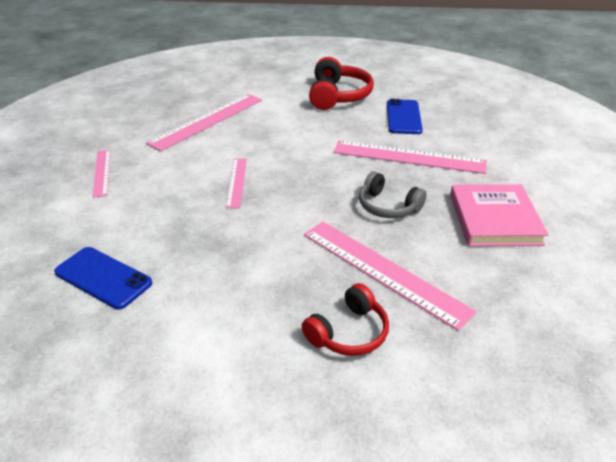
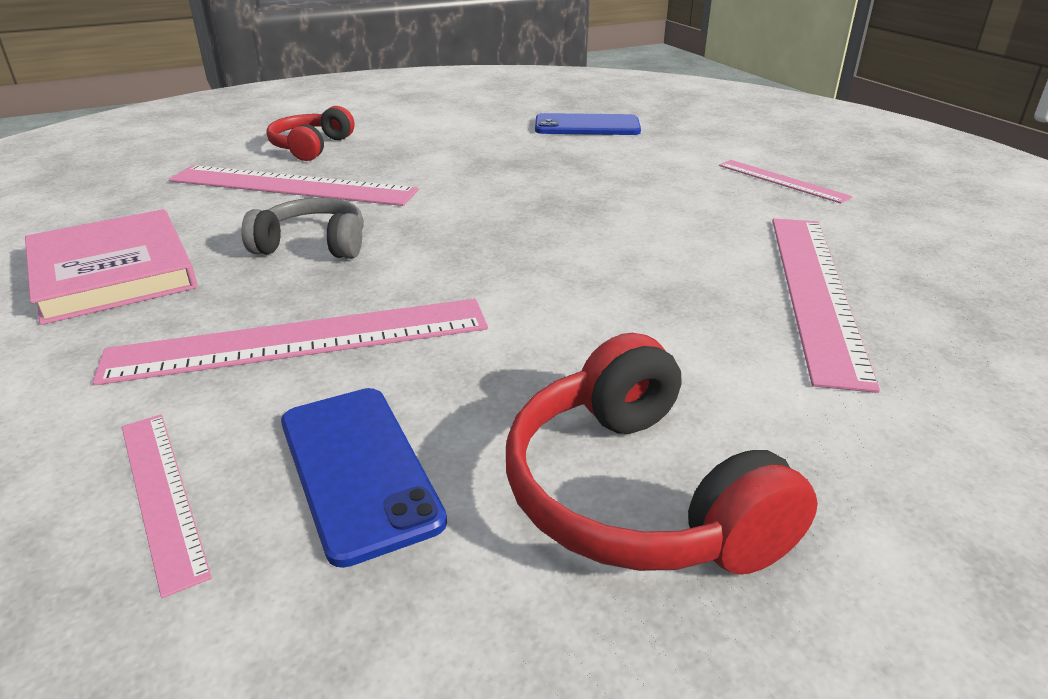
camera: 150 degrees right, 5 degrees down
pink ruler [226,158,247,208] -> pink ruler moved to [122,414,212,598]

